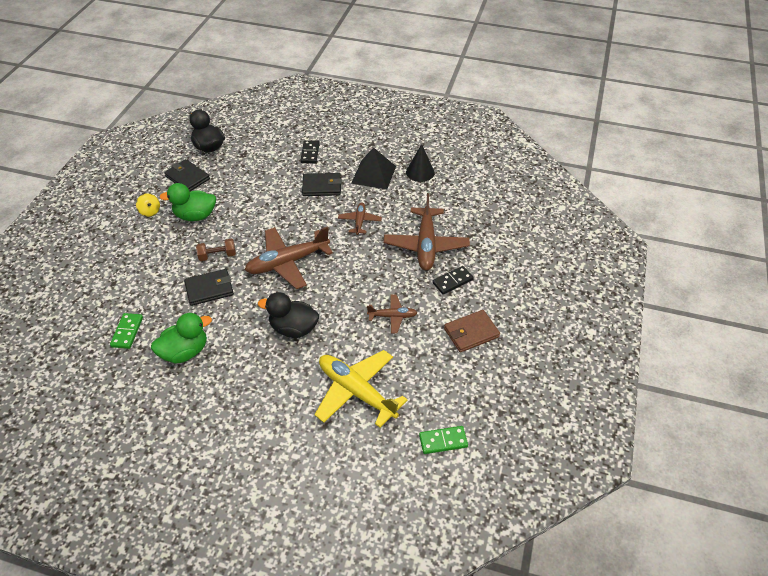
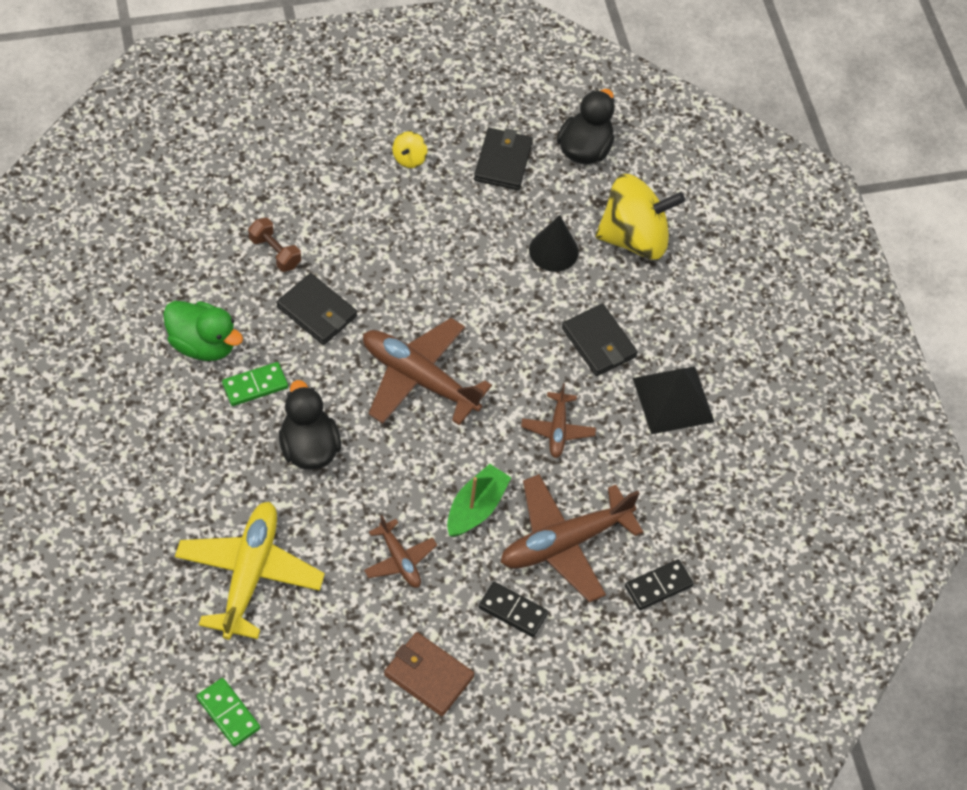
camera: 55 degrees right, 10 degrees up
green domino [110,313,143,349] -> green domino moved to [222,362,288,406]
green duck [159,183,216,221] -> none
brown dumbbell [196,238,236,261] -> brown dumbbell moved to [248,218,301,272]
black domino [300,140,319,163] -> black domino moved to [625,559,694,610]
brown plane [338,203,382,235] -> brown plane turned 120 degrees clockwise [521,383,596,458]
black cone [406,144,435,182] -> black cone moved to [529,215,579,272]
none -> green boat [447,464,511,537]
none -> yellow spinning top [595,174,685,260]

